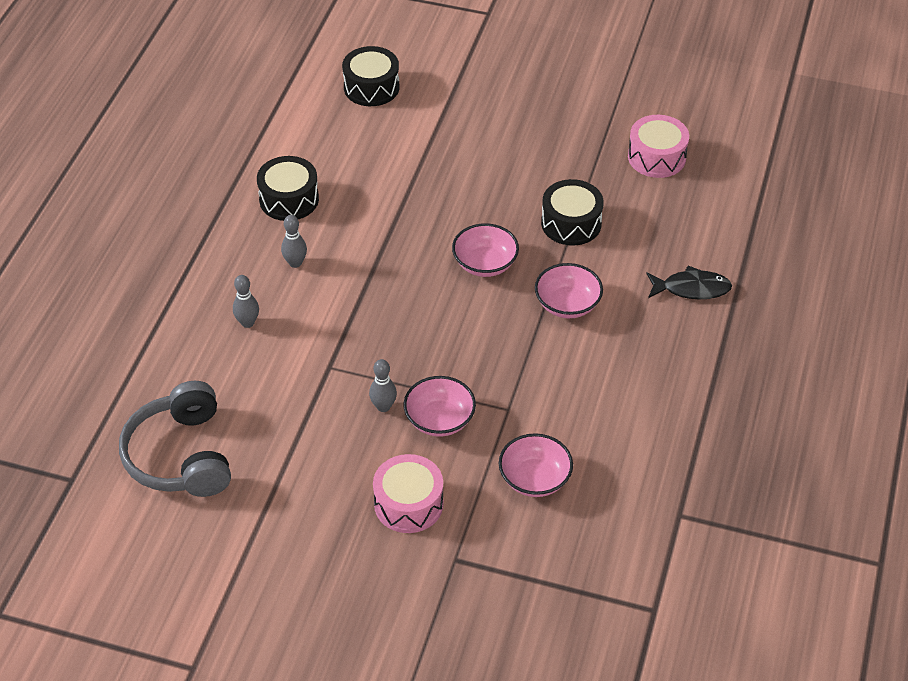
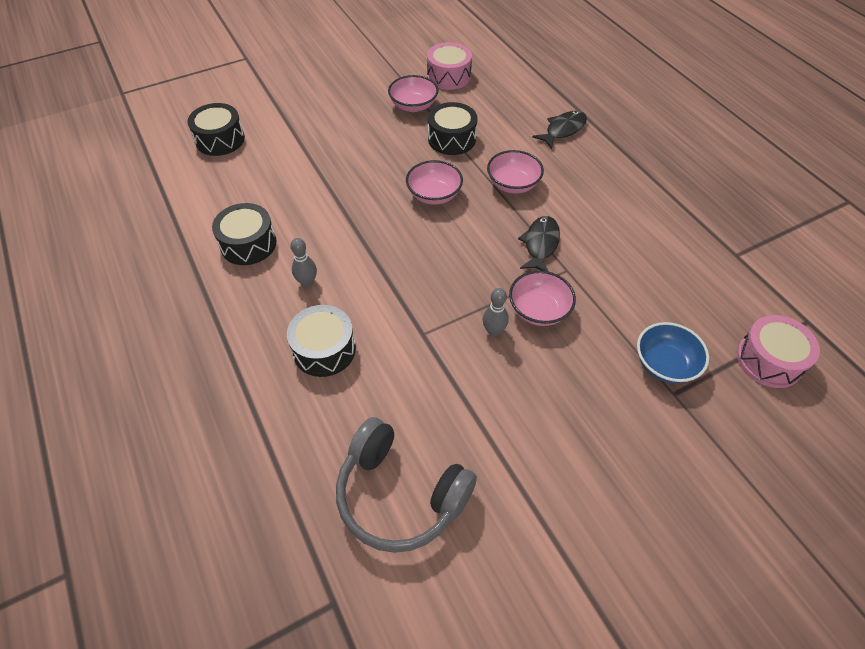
camera: 45 degrees left, 5 degrees up
grey bowling pin [233,275,259,328] -> black drum [287,305,356,377]
pink drum [373,454,443,533] -> pink drum moved to [737,315,820,388]
pink bowl [499,433,573,497] -> pink bowl moved to [388,75,438,112]
none -> black fish [518,216,560,272]
none -> blue bowl [637,322,709,384]

